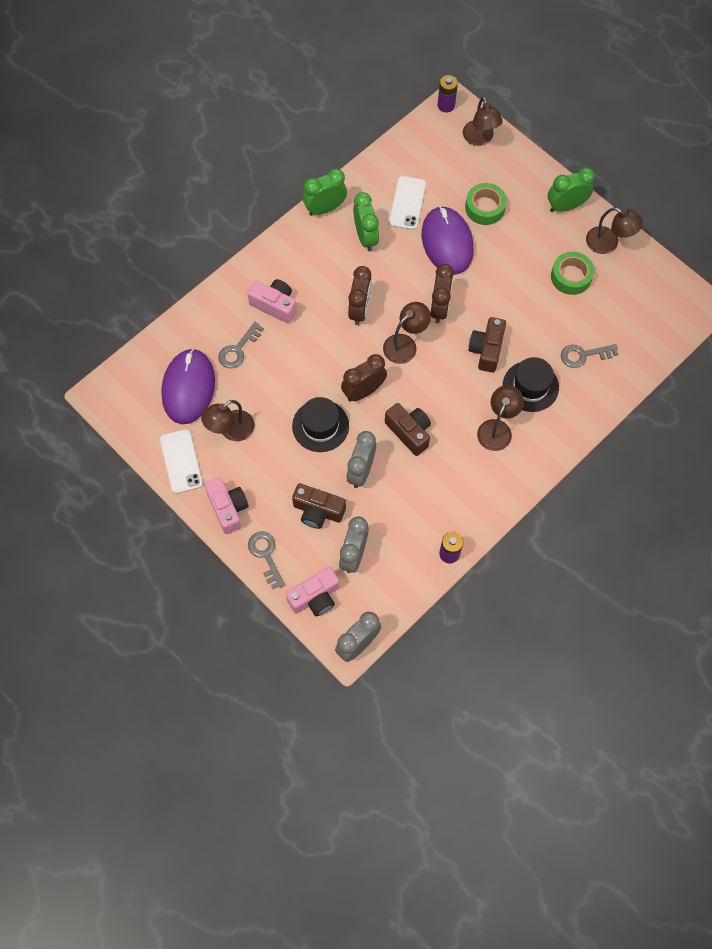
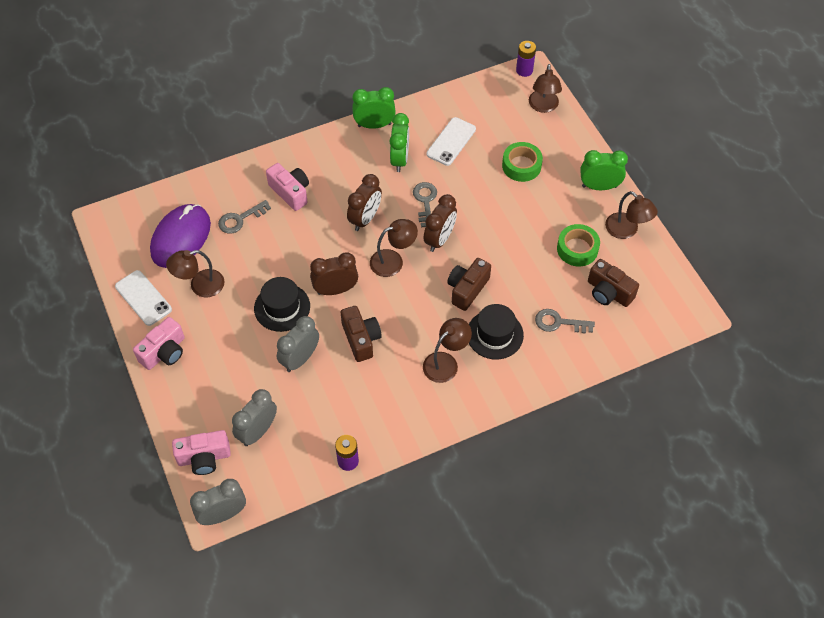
camera: 20 degrees right, 10 degrees down
white phone [160,429,203,494] -> white phone turned 45 degrees counterclockwise [115,270,172,326]
pink camera [204,477,249,534] -> pink camera turned 45 degrees clockwise [133,317,185,370]
grey key [248,531,285,589] -> grey key moved to [413,182,437,227]
brown camera [292,483,346,529] -> brown camera moved to [588,259,639,307]
purple mouse [422,206,474,274] -> none

